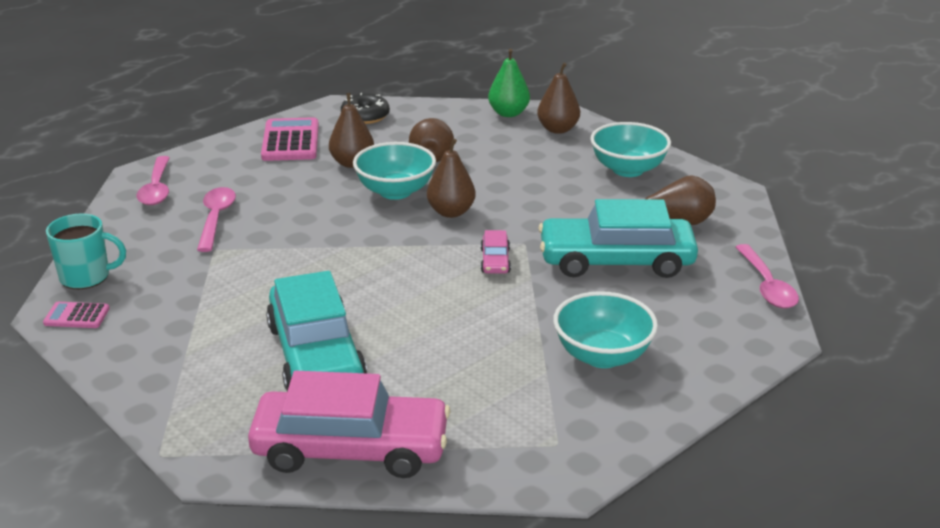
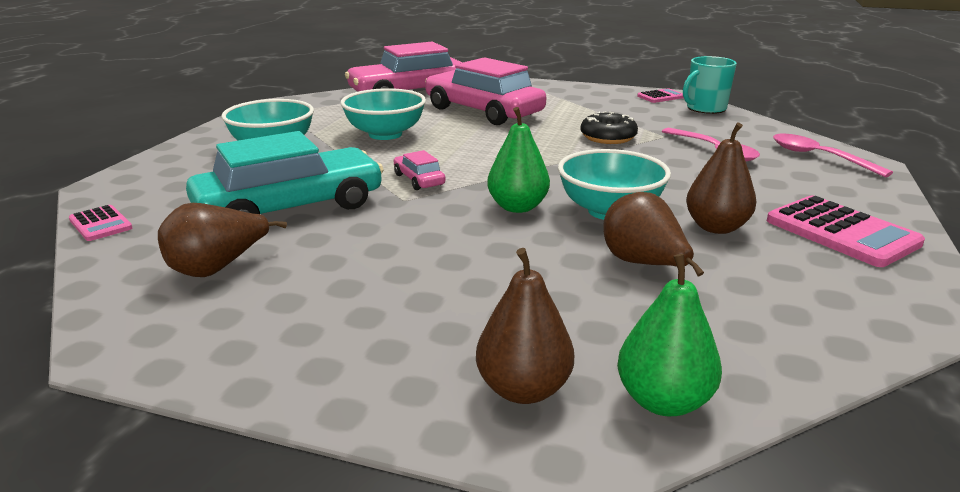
camera: 150 degrees right, 5 degrees down
turquoise car [266,271,367,391] -> pink car [425,57,546,125]
black donut [341,93,390,124] -> black donut moved to [580,111,638,144]
brown pear [427,139,476,218] -> green pear [487,107,550,213]
turquoise bowl [590,122,671,177] -> turquoise bowl moved to [340,88,426,140]
pink spoon [736,244,799,308] -> pink calculator [69,205,132,241]

